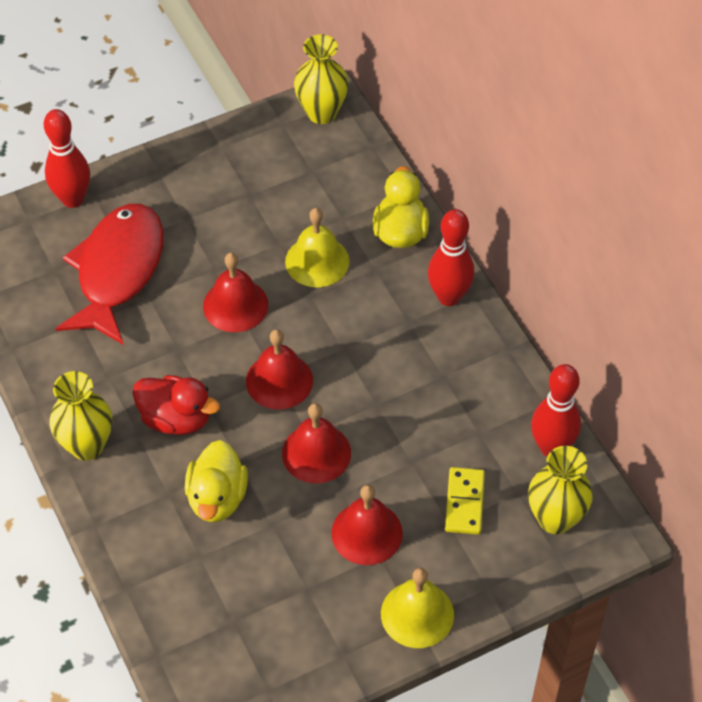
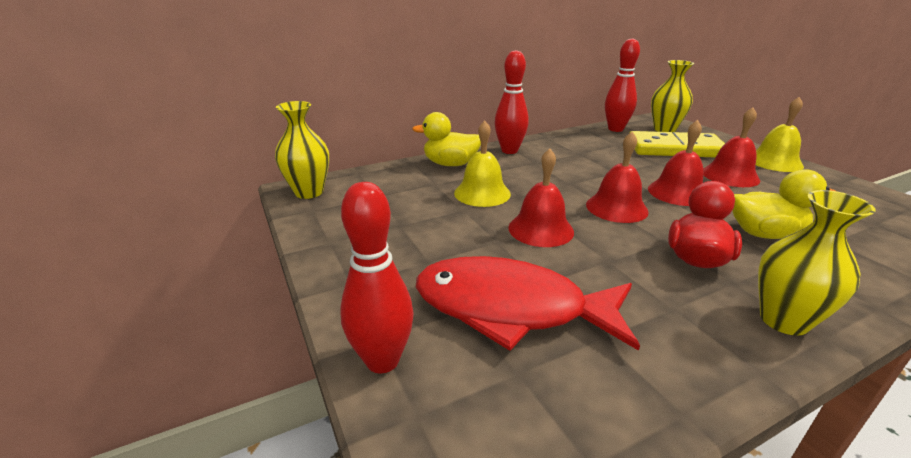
camera: 90 degrees left, 25 degrees down
yellow domino [445,467,485,535] -> yellow domino [629,131,725,158], size x1.83

